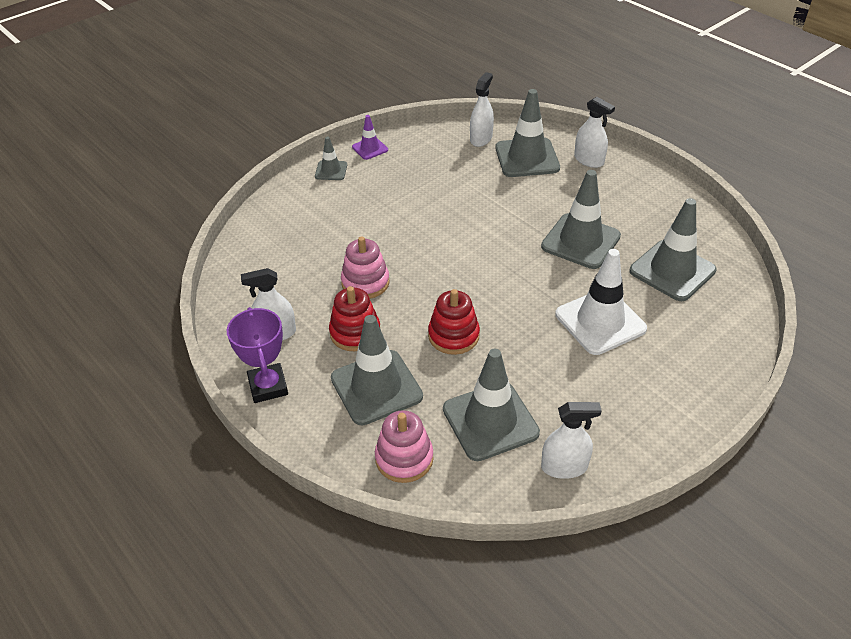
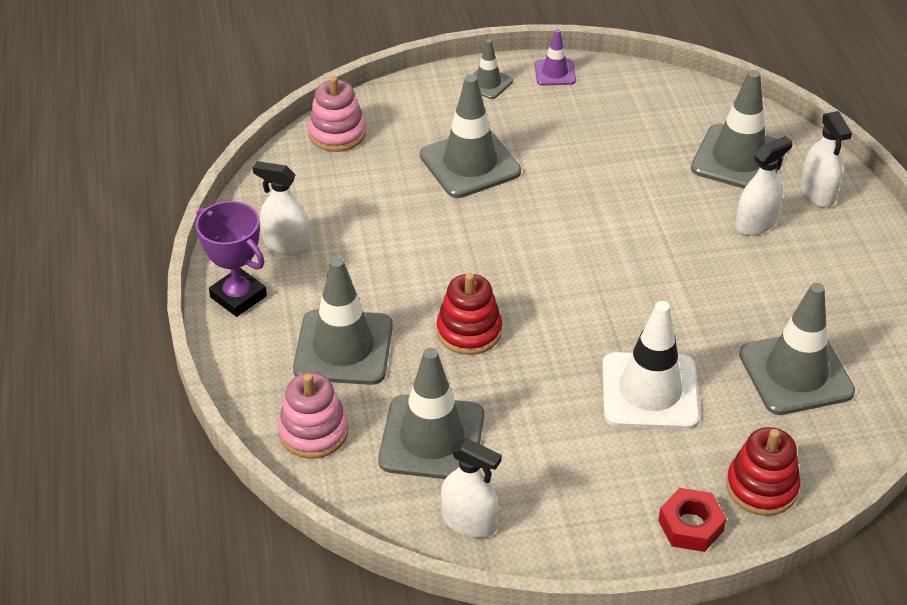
camera: 30 degrees right, 0 degrees up
purple trophy [227,307,288,403] -> purple trophy turned 60 degrees counterclockwise [196,201,267,317]
red stacking toy [329,286,380,351] -> red stacking toy moved to [726,427,801,516]
pink stacking toy [341,236,390,299] -> pink stacking toy moved to [308,76,366,152]
white spray bottle [470,72,494,147] -> white spray bottle moved to [735,136,793,236]
grey traffic cone [541,170,621,269] -> grey traffic cone moved to [420,75,521,198]
none -> red nut [658,488,727,552]

